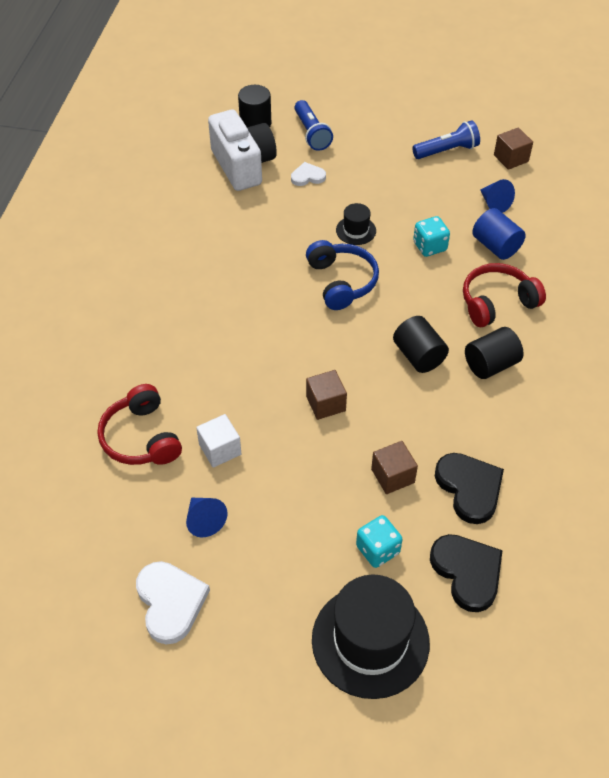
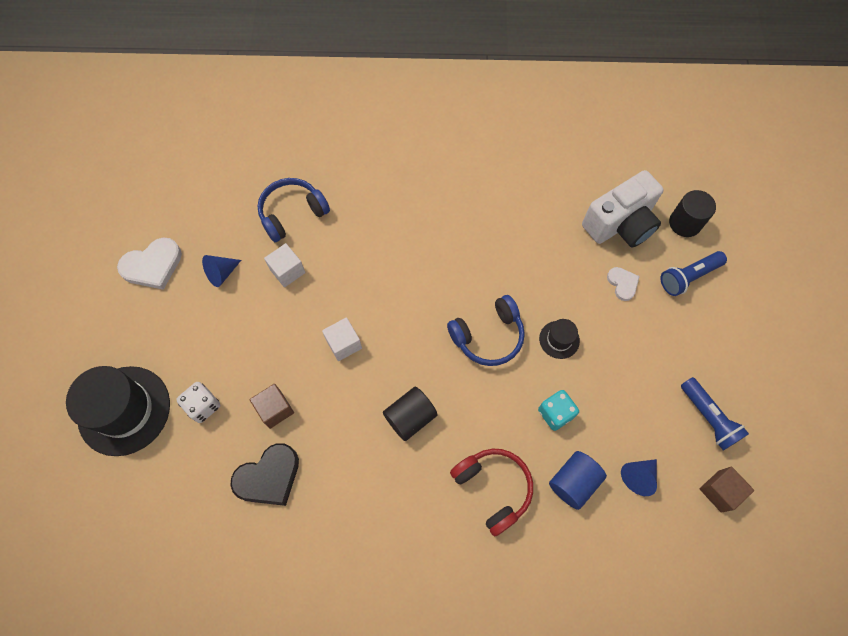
camera: 80 degrees right, 15 degrees up
red headphones [97,384,182,465] -> blue headphones [257,178,330,242]
brown cube [306,370,347,420] -> white cube [322,317,362,361]
turquoise dice [356,515,403,568] -> white dice [176,382,220,423]
black heart [430,534,503,612] -> none
black cylinder [465,327,524,379] -> none

